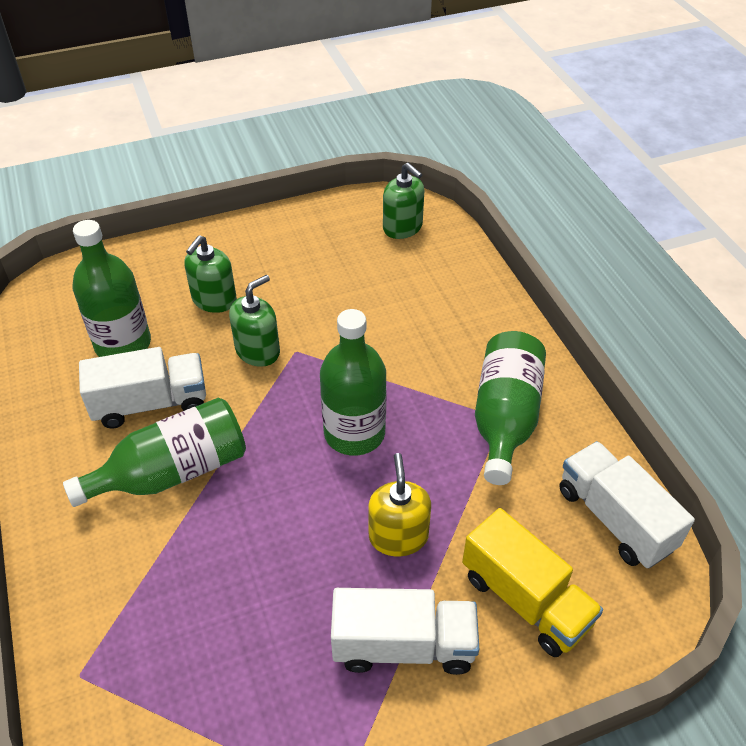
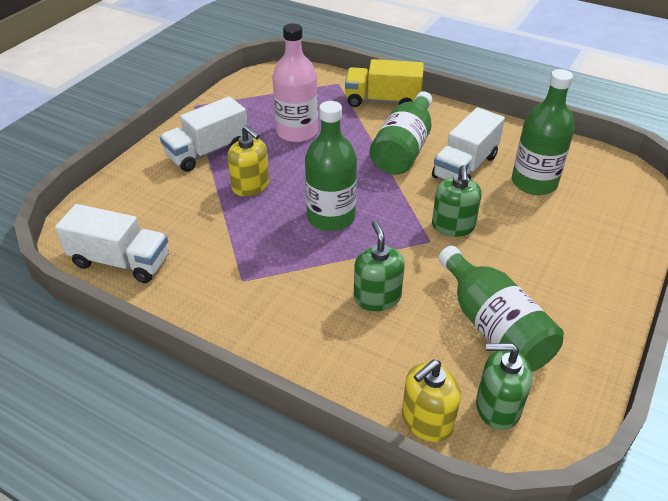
camera: 140 degrees right, 5 degrees down
green soap dispenser [184,235,237,313] -> green soap dispenser moved to [354,220,405,311]
yellow truck [462,508,603,657] -> yellow truck moved to [345,59,424,107]
green bottle [475,331,546,485] -> green bottle moved to [438,246,564,372]
none -> pink bottle [272,23,318,142]
none -> yellow soap dispenser [402,359,461,442]

